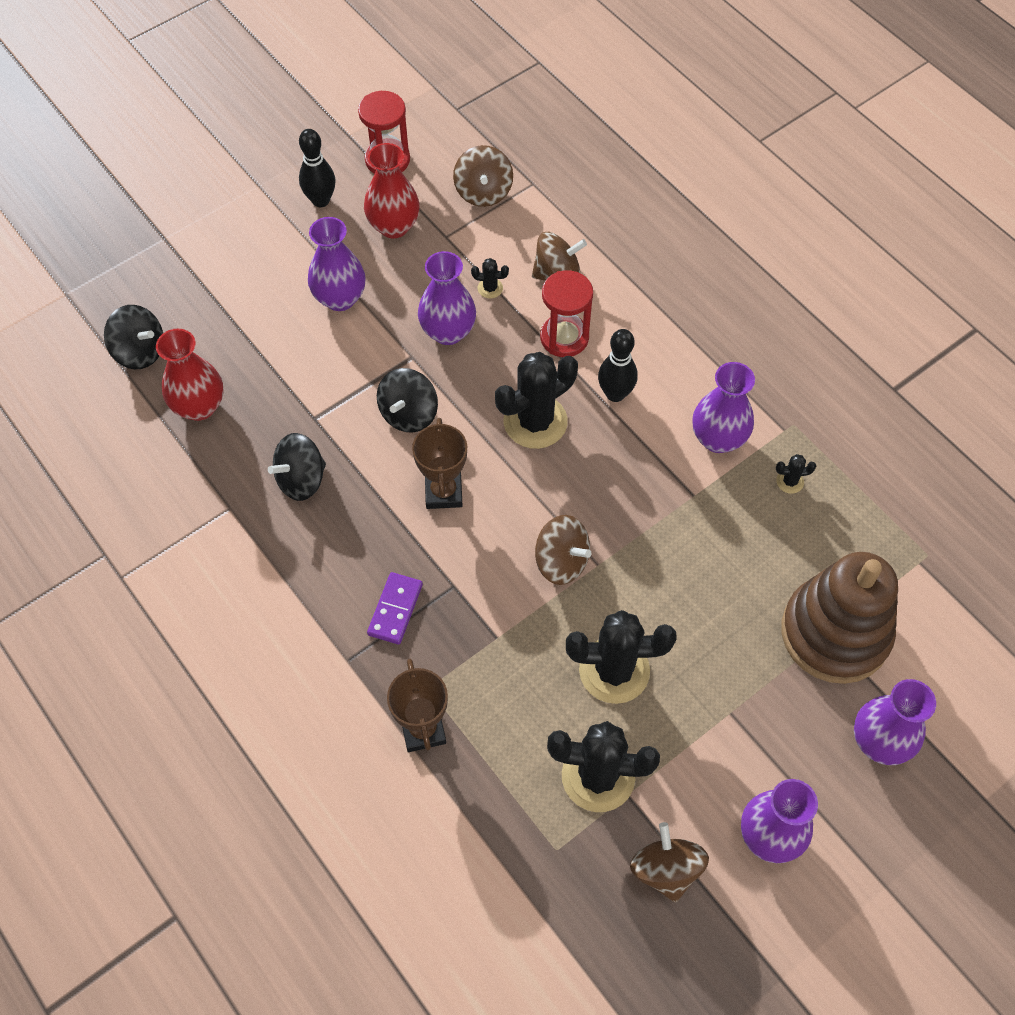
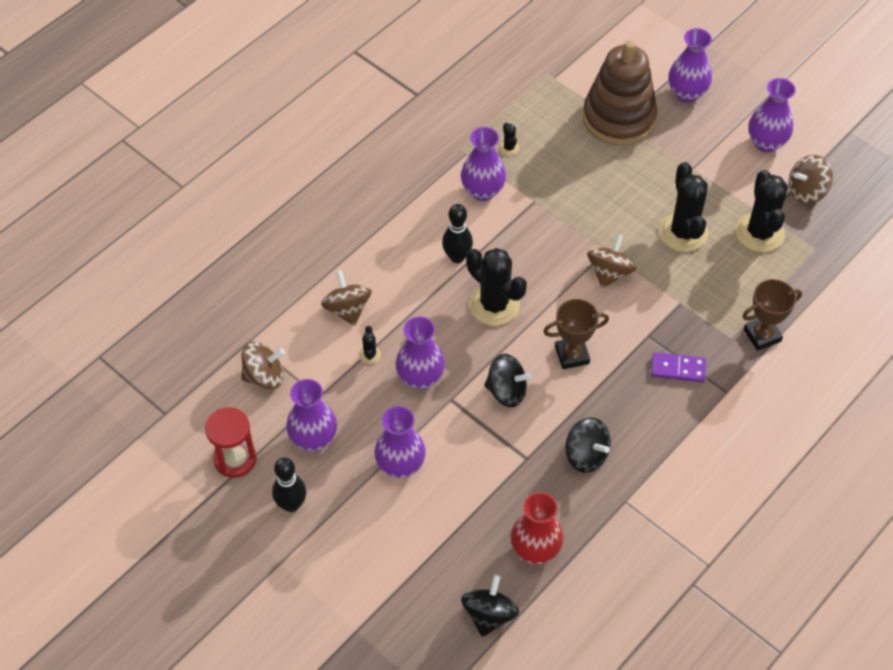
camera: 100 degrees left, 5 degrees down
red vase [364,143,420,238] -> purple vase [286,379,337,451]
red hourglass [540,270,593,357] -> none

